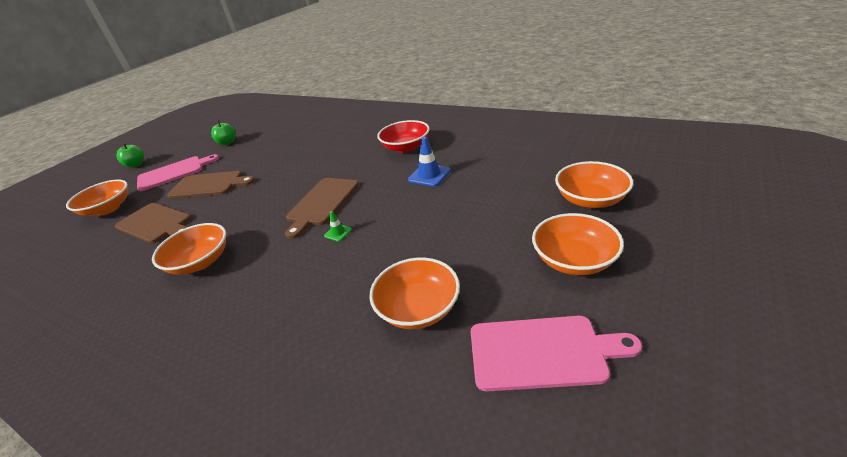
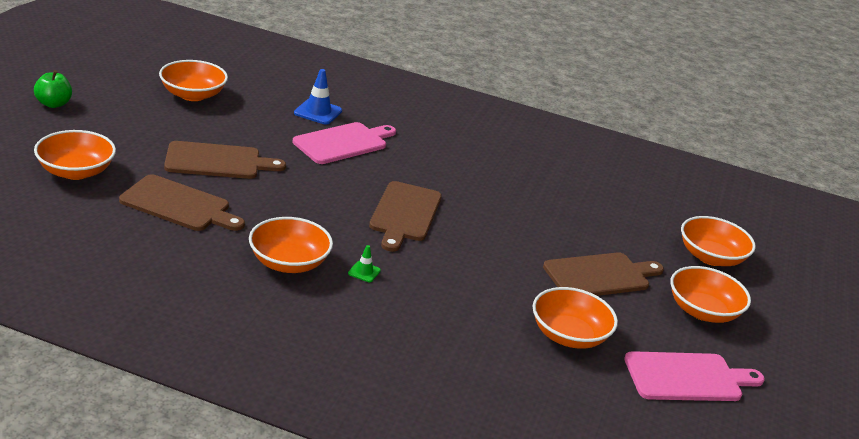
camera: 20 degrees left, 5 degrees down
pink cutting board [137,154,219,191] -> pink cutting board moved to [292,122,396,164]
green apple [211,120,236,145] -> orange bowl [159,60,228,101]
green traffic cone [324,211,352,242] -> green traffic cone moved to [348,245,381,282]
red bowl [377,120,430,153] -> none
blue traffic cone [408,137,451,187] -> blue traffic cone moved to [294,69,342,125]
none -> brown cutting board [543,252,664,296]

